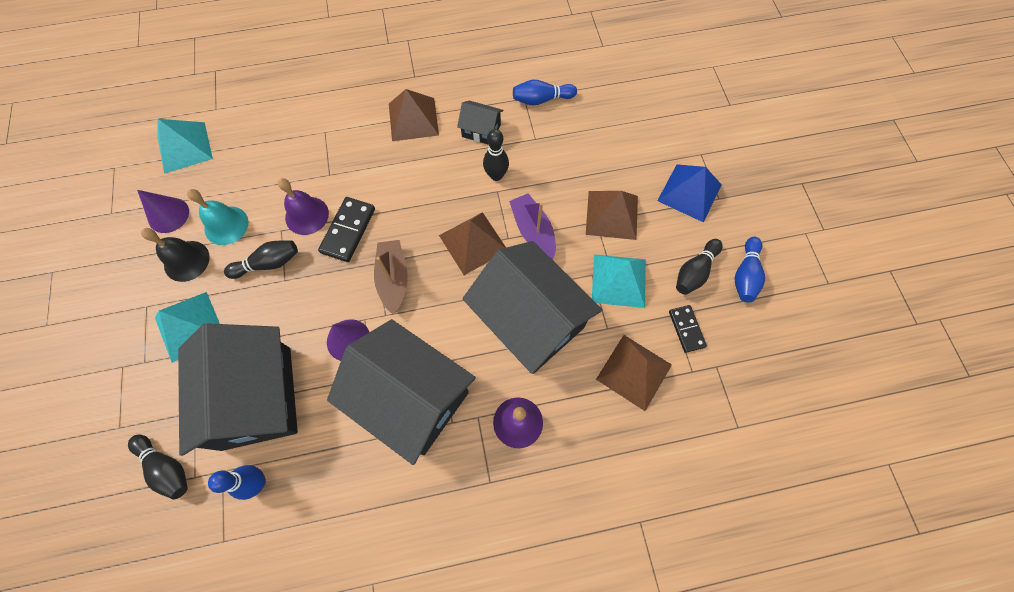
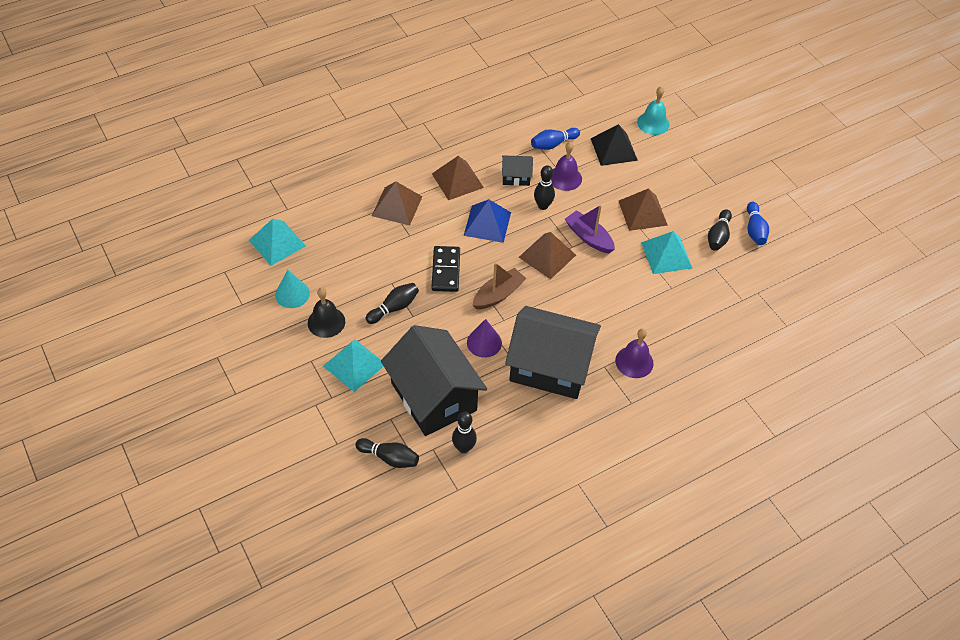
camera: 20 degrees left, 15 degrees down
purple cone [137,190,189,233] -> turquoise cone [275,270,310,308]
turquoise bell [187,189,249,245] -> turquoise bell moved to [637,86,669,135]
blue bowling pin [208,465,266,500] -> black bowling pin [452,412,477,453]
purple bell [278,178,329,235] -> purple bell moved to [551,142,582,191]
brown boat [374,240,408,314] -> brown boat turned 75 degrees clockwise [472,262,526,309]
black house [462,241,602,374] -> none
brown pyramid [596,335,672,411] -> brown pyramid moved to [372,181,423,225]
blue pyramid [657,164,722,222] -> blue pyramid moved to [464,199,511,243]
black domino [669,305,707,353] -> none
none -> black pyramid [591,124,638,166]

